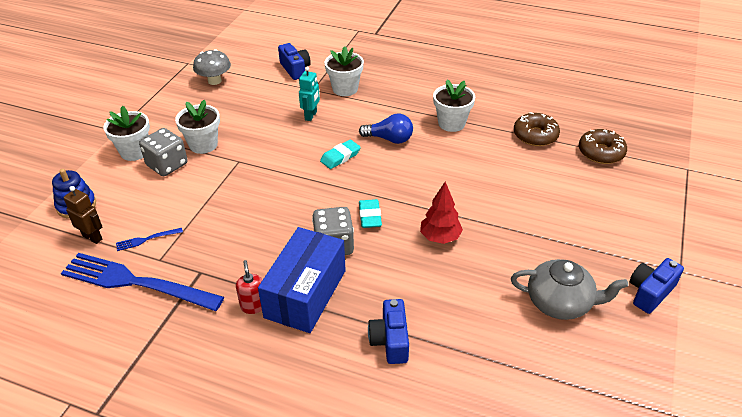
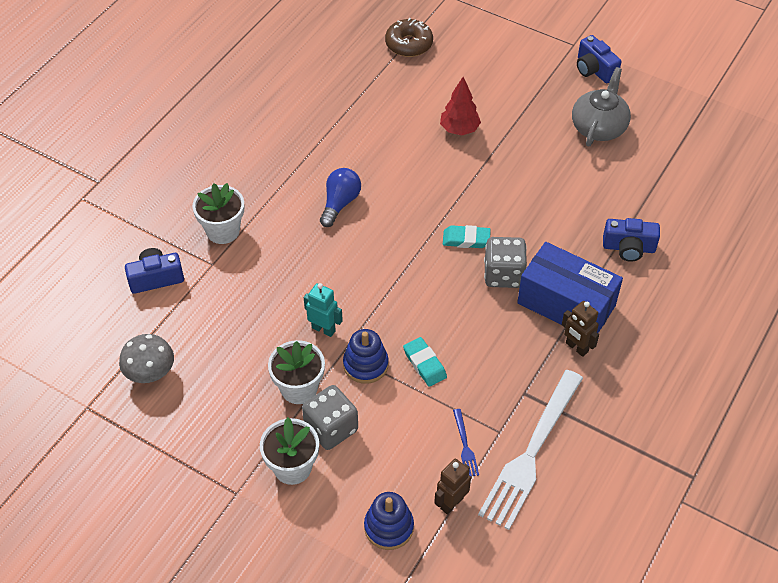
camera: 80 degrees left, 10 degrees up
blue fork [61,253,224,311] -> white fork [478,370,583,530]
red soap dispenser [236,260,262,314] -> brown robot [562,301,599,357]
turquoise robot [299,67,320,121] -> turquoise robot moved to [304,283,343,337]
turquoise eraser [320,140,361,169] -> turquoise eraser moved to [403,337,447,387]
red tree [420,182,463,244] -> red tree moved to [440,77,481,135]
white flower pot [433,79,475,132] -> none
brown donut [514,112,560,146] -> none
none -> blue stacking toy [343,329,389,384]

